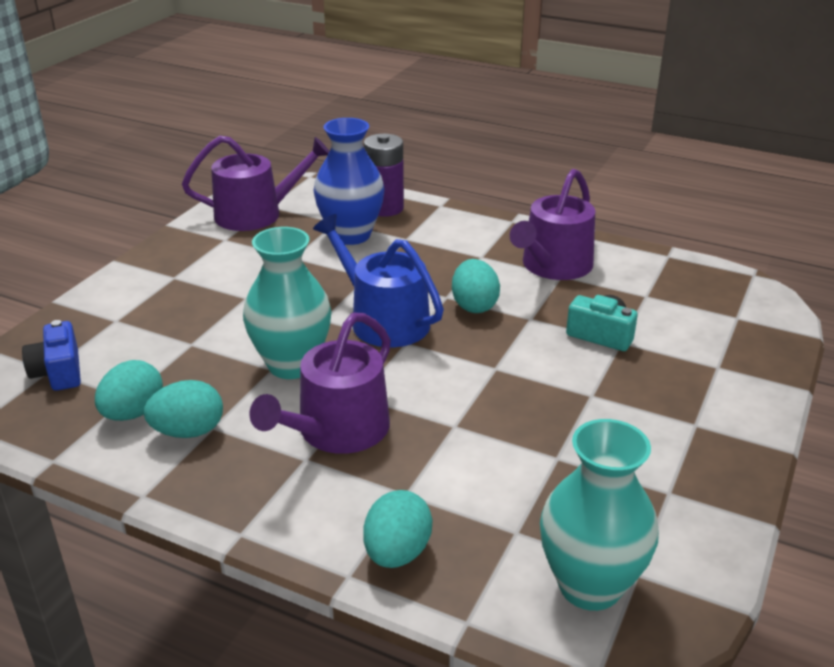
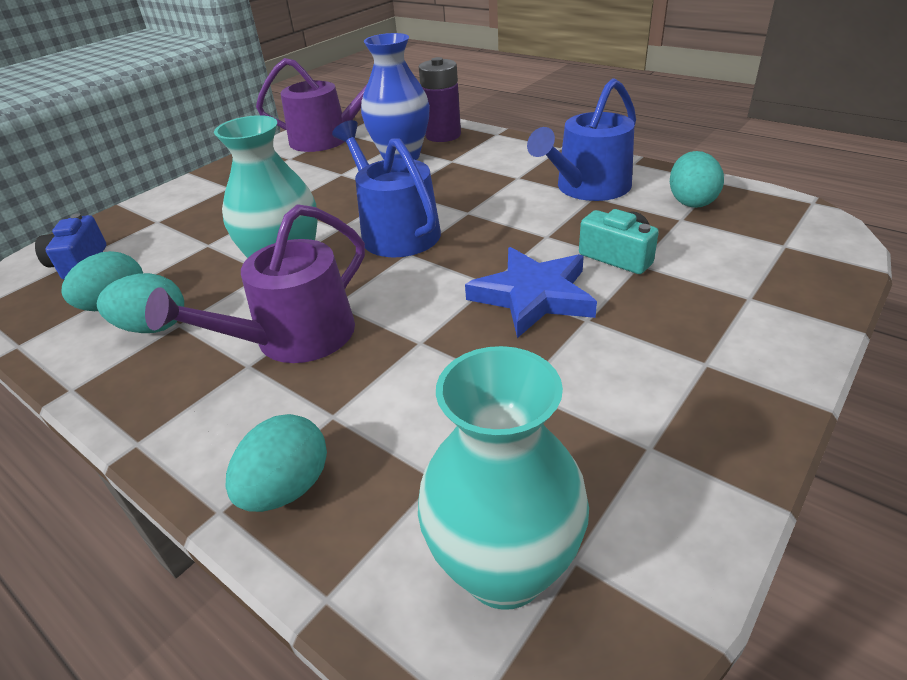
camera: 15 degrees right, 5 degrees up
turquoise egg [452,259,500,313] -> turquoise egg moved to [670,151,724,208]
purple watering can [510,169,595,280] -> blue watering can [527,78,636,201]
none -> blue star [465,247,597,338]

